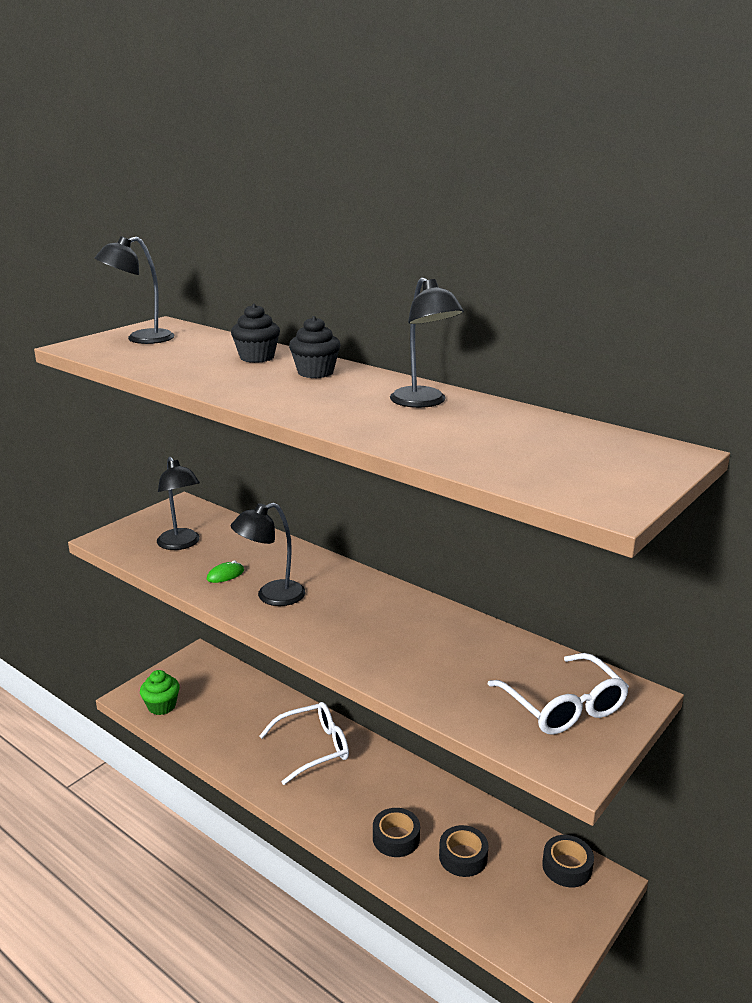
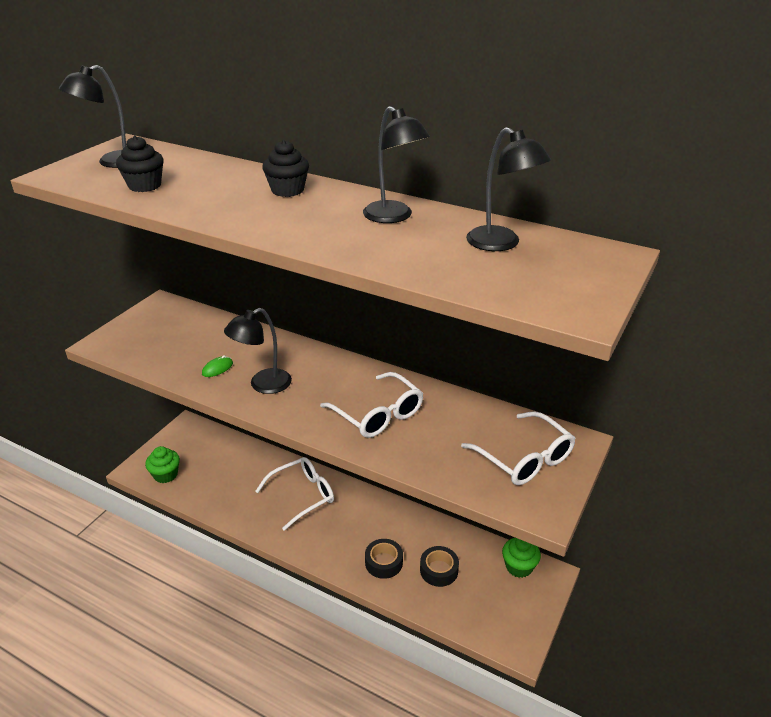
camera: 10 degrees left, 10 degrees up
black lamp [157,457,200,550] -> black lamp moved to [466,127,551,251]
black cupcake [231,304,280,363] -> black cupcake moved to [116,136,164,192]
black tape [542,835,594,887] -> green cupcake [502,538,541,578]
none -> white glasses [320,372,423,438]

